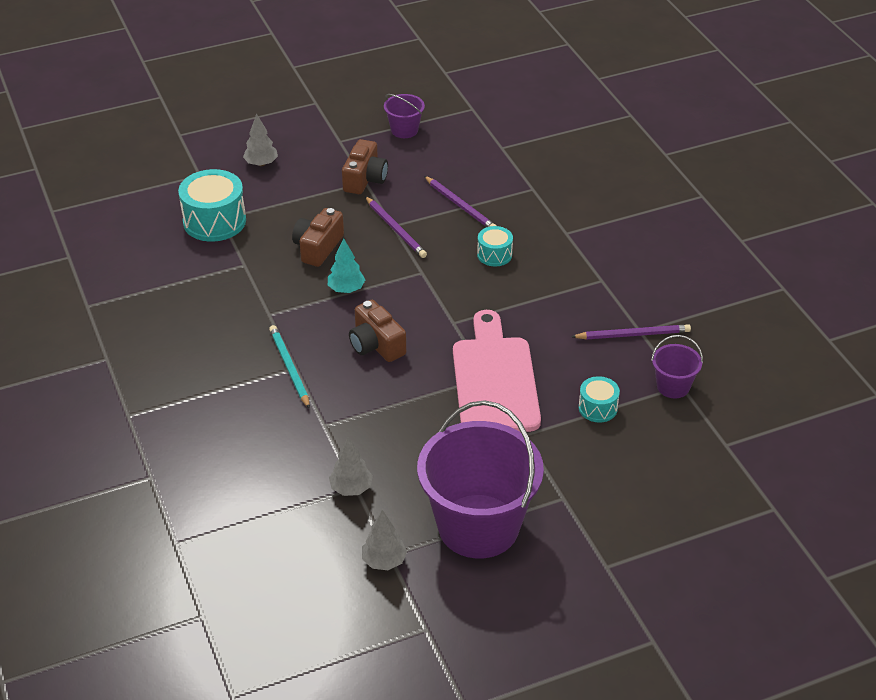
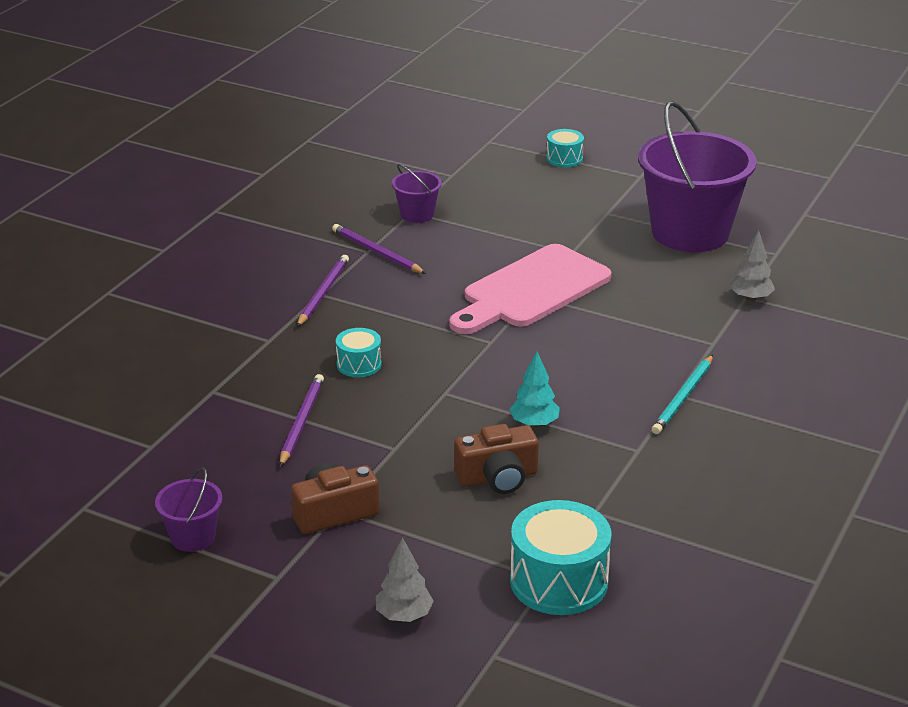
camera: 130 degrees left, 10 degrees down
brown camera [349,300,406,362] -> none
grey tree [362,510,407,570] -> none
purple pencil [365,196,427,258] -> purple pencil moved to [297,255,349,327]
turquoise drum [579,376,620,423] -> turquoise drum moved to [546,129,584,167]

